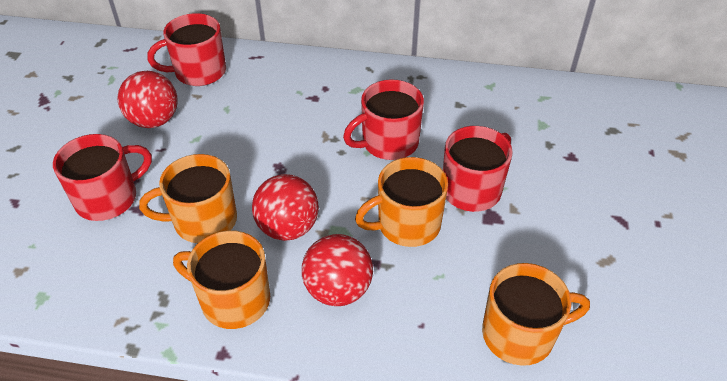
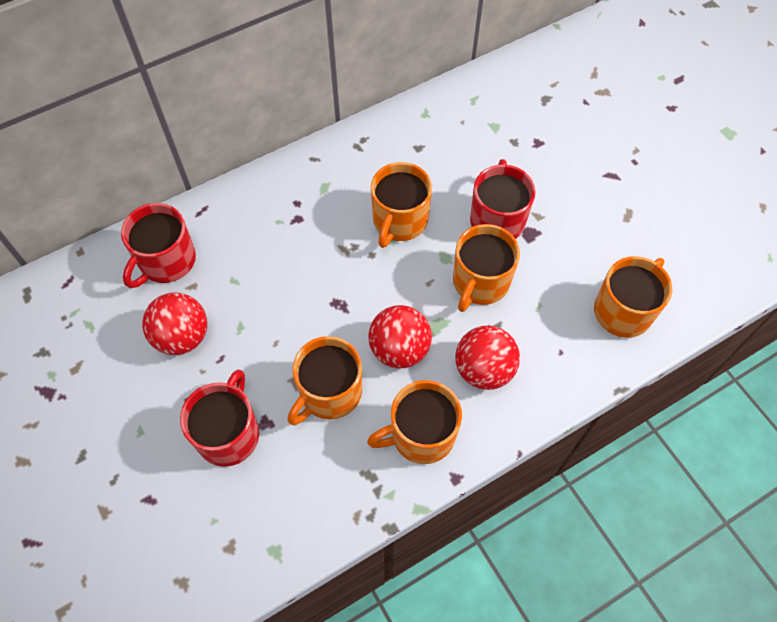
camera: 40 degrees left, 15 degrees up
red mug [343,79,424,160] -> orange mug [371,162,432,248]

